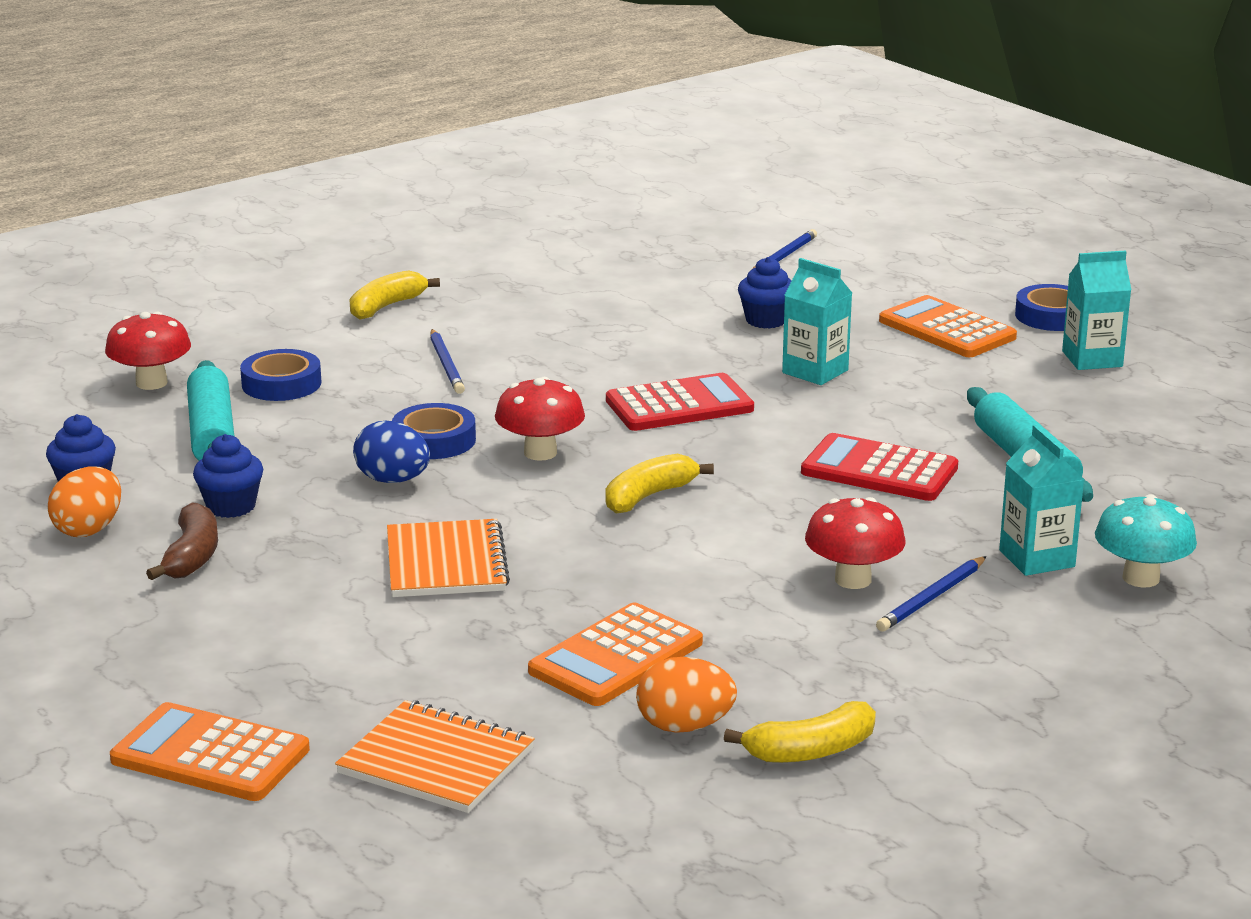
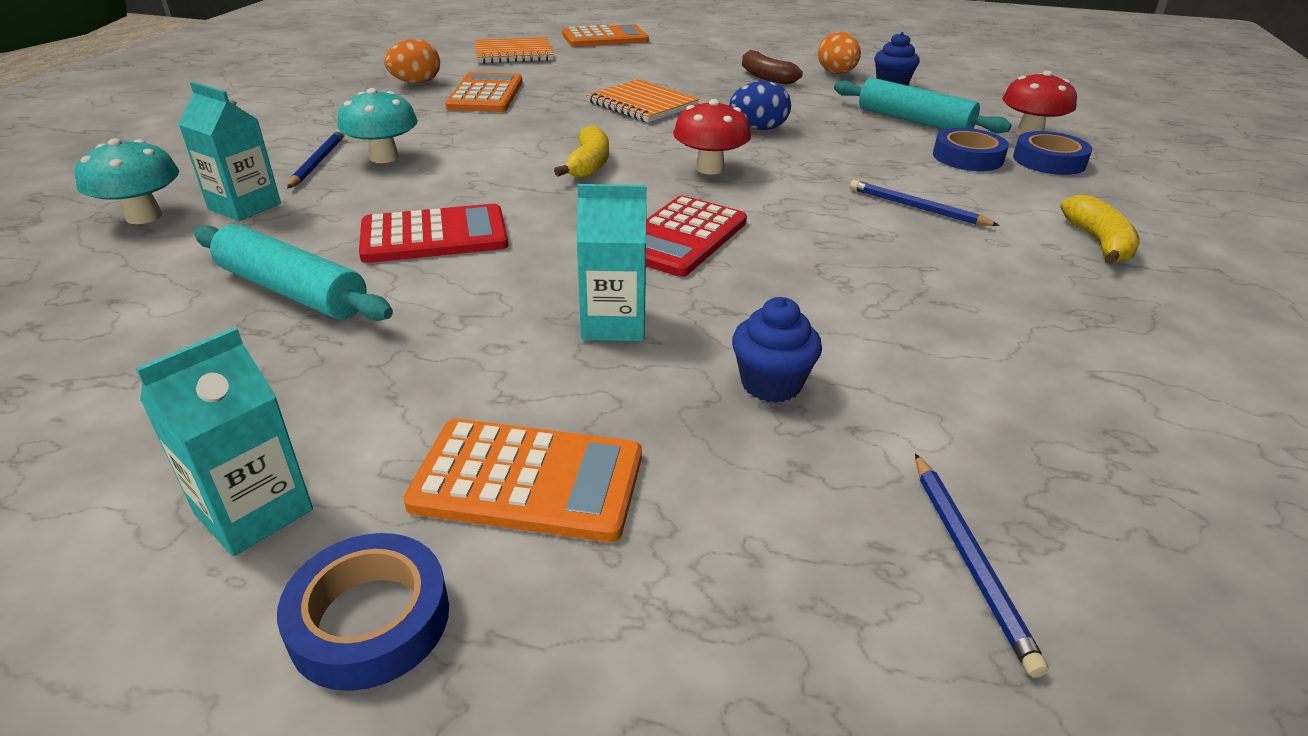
camera: 140 degrees right, 10 degrees up
blue cupcake [193,434,263,518] -> none
blue tape [392,403,476,459] -> blue tape moved to [1013,131,1092,175]
yellow banana [724,701,876,763] -> none
red mushroom [805,497,905,589] -> turquoise mushroom [337,88,418,163]

